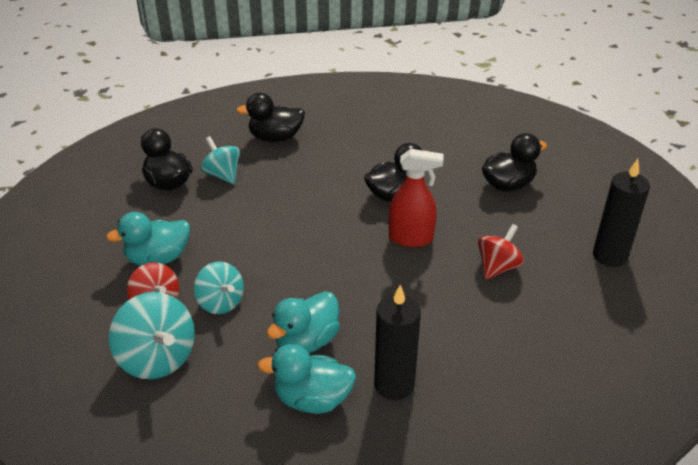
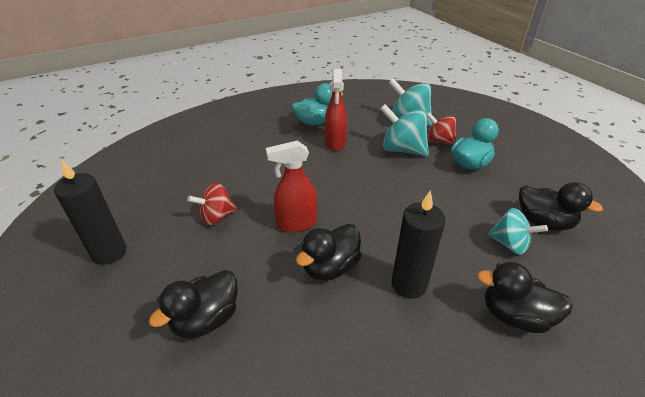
camera: 160 degrees right, 0 degrees up
turquoise spinning top [194,261,244,314] -> turquoise spinning top [380,104,429,156], size x1.52
black duck [236,93,305,142] -> black duck turned 135 degrees counterclockwise [477,262,573,333]
turquoise duck [267,291,340,353] -> red spray bottle [325,69,347,151]
black candle [374,285,421,400] -> black candle moved to [392,190,446,299]
red spinning top [478,224,524,280] -> red spinning top turned 45 degrees clockwise [187,183,237,225]

